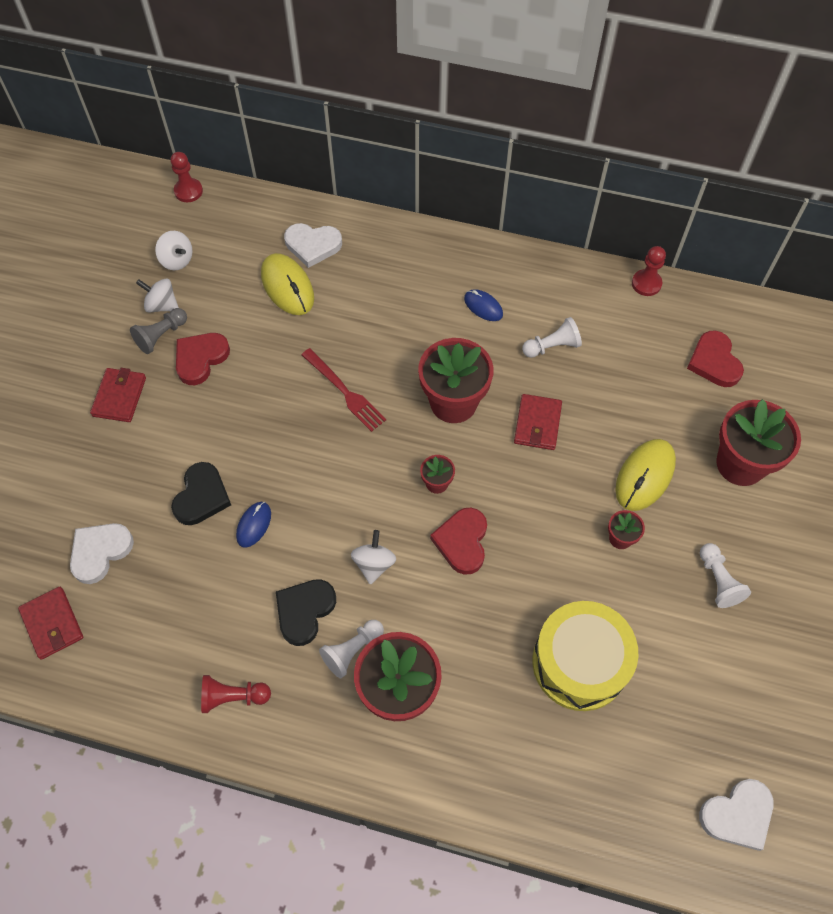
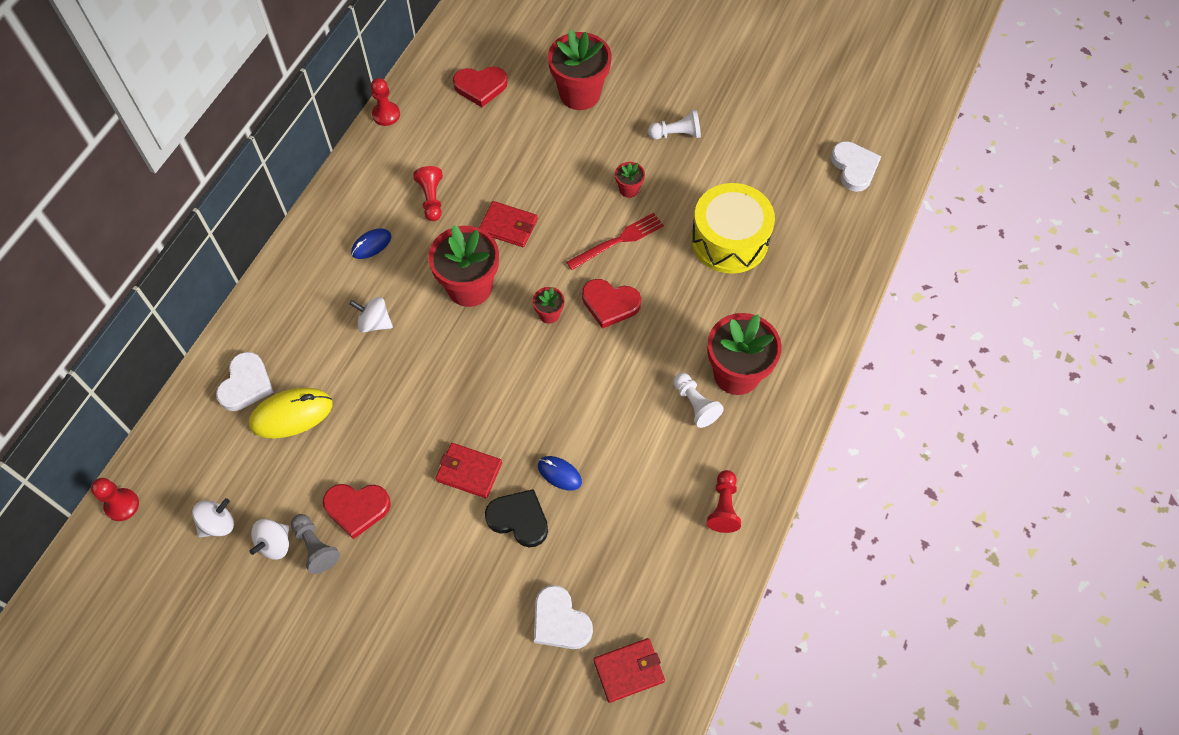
camera: 80 degrees left, 0 degrees up
red wallet [90,368,146,422] -> red wallet moved to [435,443,502,498]
red heart [176,333,230,385] -> red heart turned 45 degrees counterclockwise [323,484,391,539]
black heart [276,579,336,646] -> none
red fork [302,348,386,432] -> red fork moved to [566,213,664,270]
white spinning top [351,530,396,585] -> white spinning top moved to [349,297,393,333]
white pawn [522,317,582,358] -> red pawn [413,166,443,221]
yellow mouse [615,439,676,511] -> none

